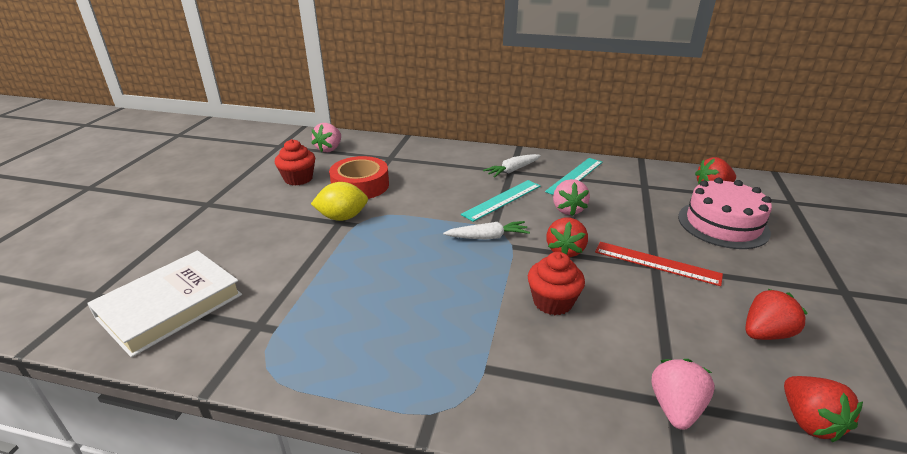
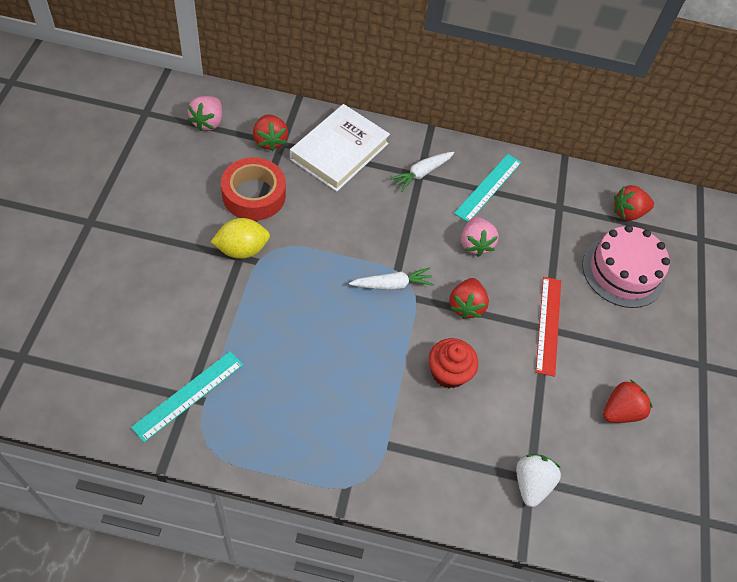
camera: 10 degrees left, 25 degrees up
white book [87,250,242,357] -> white book moved to [290,104,390,192]
red cupcake [275,139,315,185] -> none
turquoise ruler [461,180,540,222] -> turquoise ruler moved to [131,351,243,442]
red ruler [595,242,723,286] -> red ruler turned 75 degrees clockwise [536,277,561,377]
pink strawberry [651,359,715,430] -> white strawberry [516,454,561,507]
red strawberry [784,376,863,442] -> red strawberry moved to [253,114,288,151]

